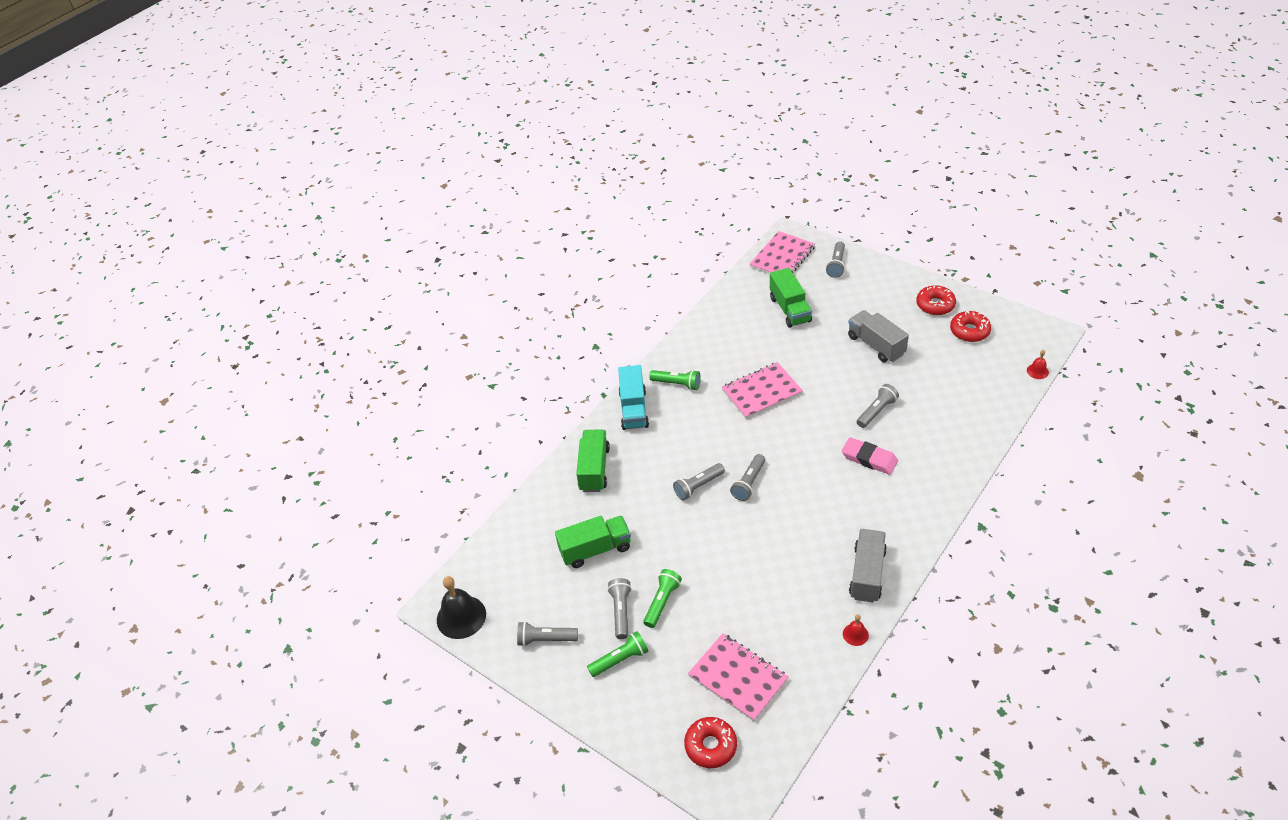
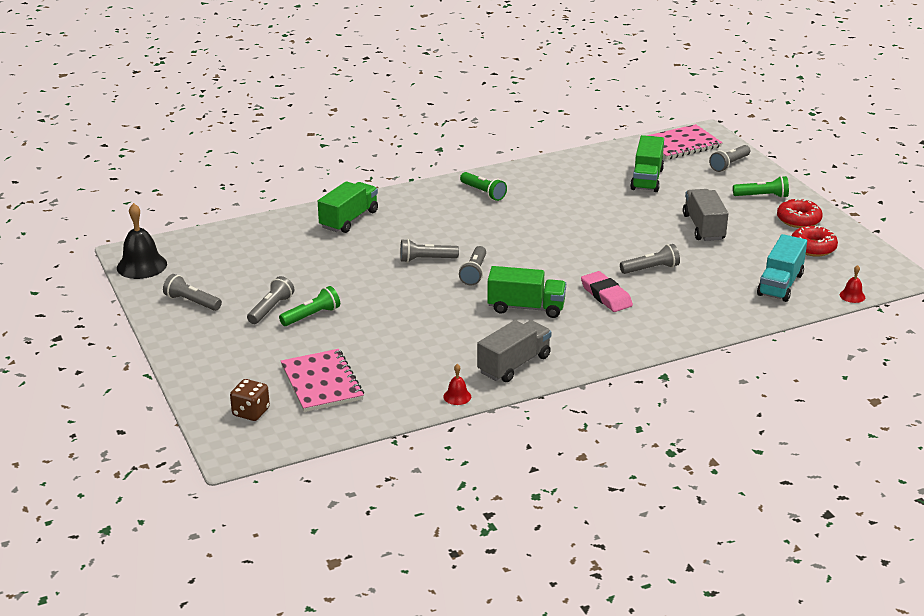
camera: 25 degrees right, 15 degrees down
green truck [555,516,631,568] -> green truck moved to [487,266,566,318]
green flashlight [587,631,648,677] -> green flashlight moved to [733,176,789,198]
turquoise truck [618,365,649,430] -> turquoise truck moved to [757,234,807,302]
red donut [684,717,737,768] -> brown dice [230,379,270,421]
pink notebook [722,362,803,419] -> none
grey flashlight [730,454,765,501] -> grey flashlight turned 45 degrees counterclockwise [459,246,486,285]

